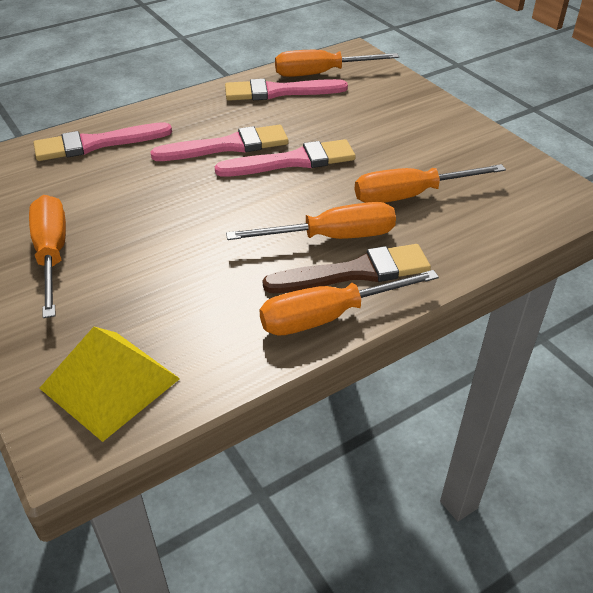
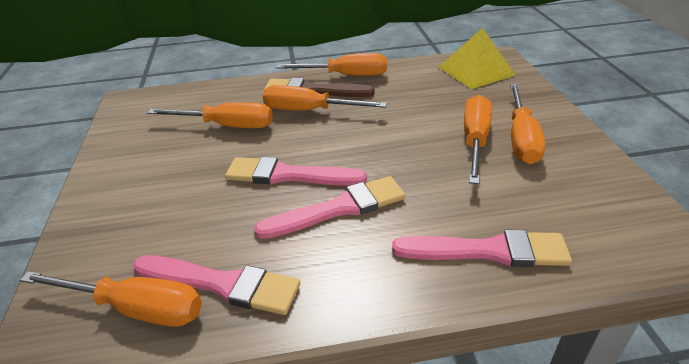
camera: 155 degrees left, 5 degrees down
pink brush [150,125,289,161] -> pink brush turned 150 degrees clockwise [254,176,406,239]
none -> orange screwdriver [464,95,492,184]

